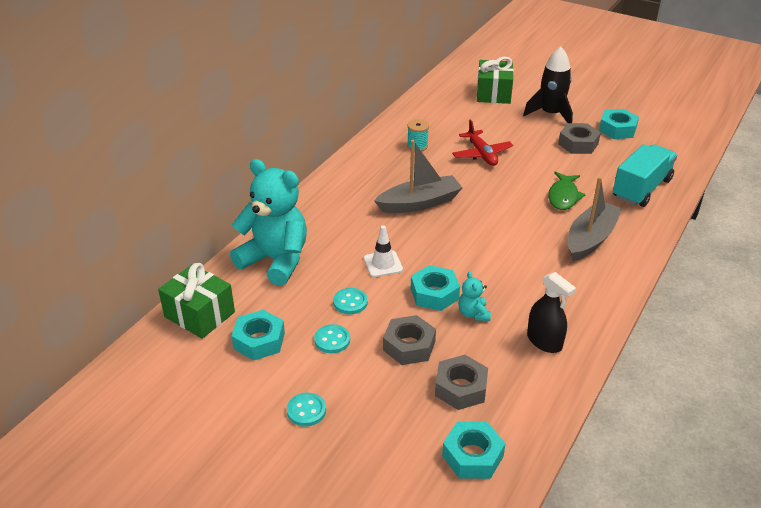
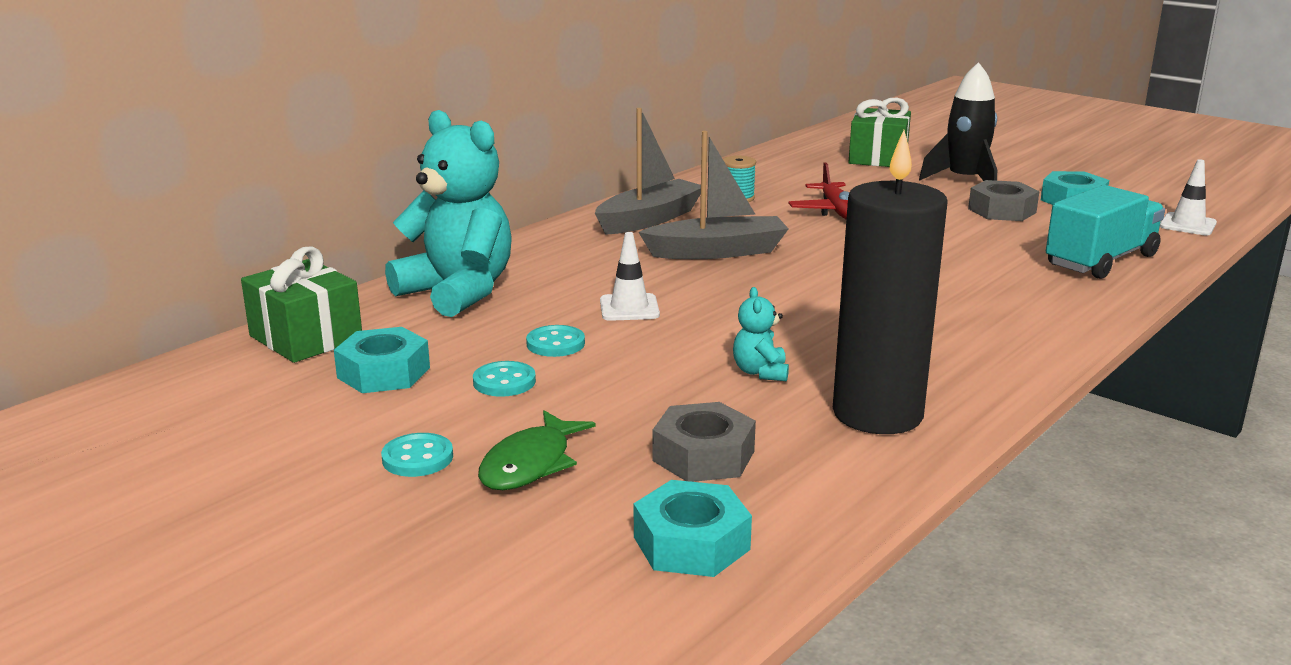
camera: 10 degrees right, 15 degrees down
grey nut [383,315,436,365] -> none
turquoise nut [411,265,460,311] -> none
black spray bottle [527,272,576,353] -> black candle [833,130,948,434]
green fish [548,172,586,210] -> green fish moved to [478,410,595,490]
grey boat [568,177,622,261] -> grey boat moved to [595,108,701,235]
none -> white traffic cone [1160,159,1217,235]

